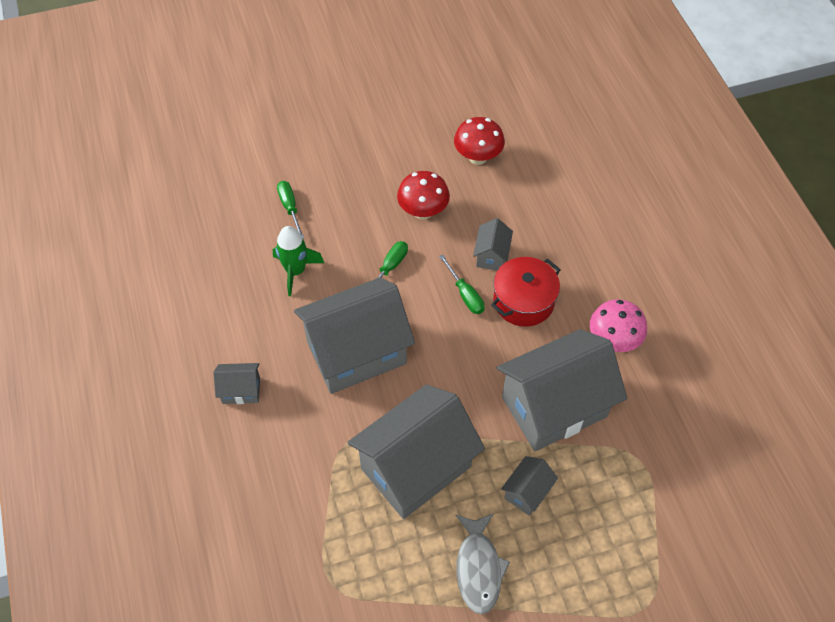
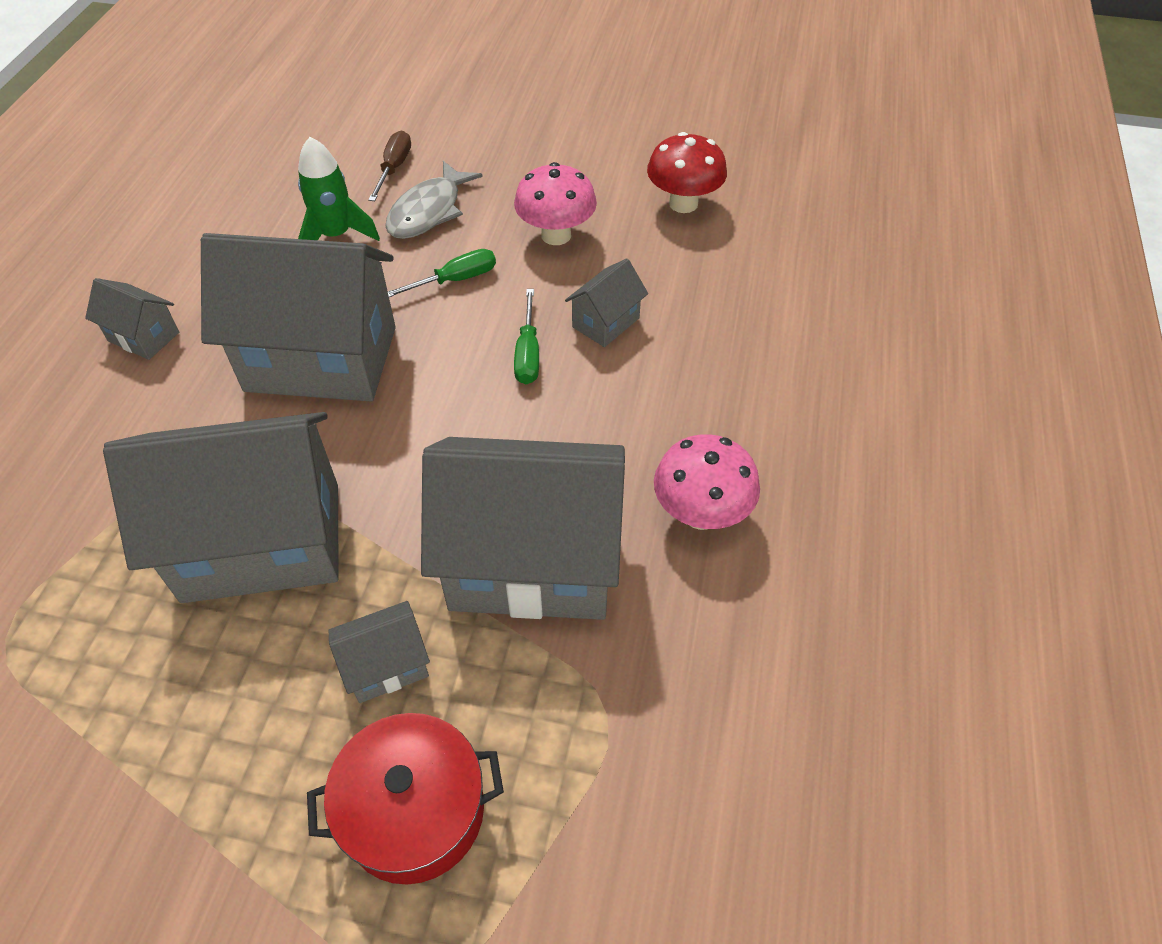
camera: 30 degrees right, 5 degrees down
green screwdriver [277,181,304,239] -> brown screwdriver [368,131,411,201]
red mushroom [397,171,450,220] -> pink mushroom [514,162,597,245]
grey fish [456,513,510,614] -> grey fish moved to [385,161,483,239]
red pot [491,257,561,327] -> red pot moved to [307,713,504,884]

